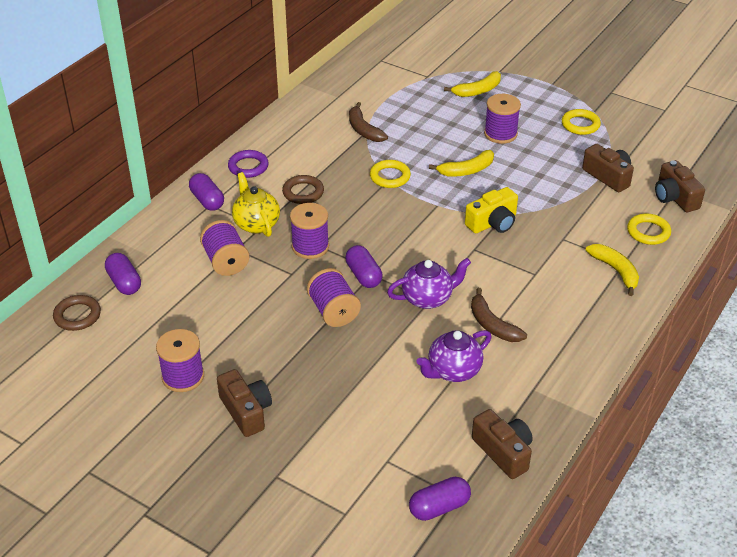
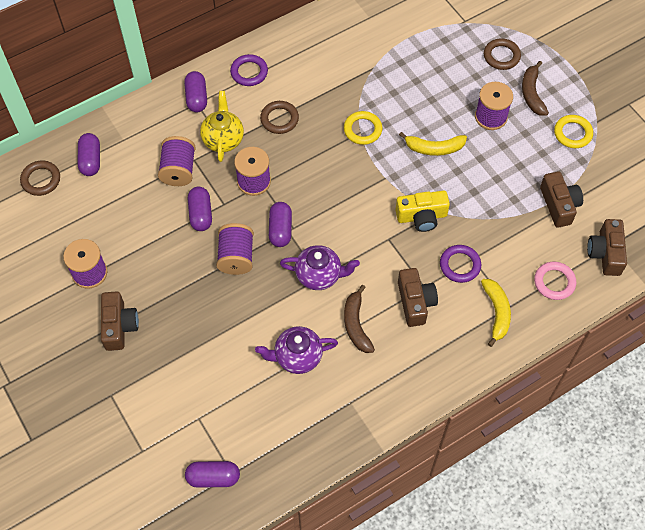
camera: 25 degrees right, 20 degrees up
brown banana [349,102,388,142] -> brown banana moved to [522,61,549,116]
yellow banana [444,71,501,97] -> brown ring [484,38,521,70]
brown camera [472,409,533,479] -> brown camera moved to [398,268,438,327]
yellow ring [627,214,671,245] -> pink ring [534,262,576,300]
none -> purple capsule [188,187,212,231]
none -> purple ring [440,245,481,283]

